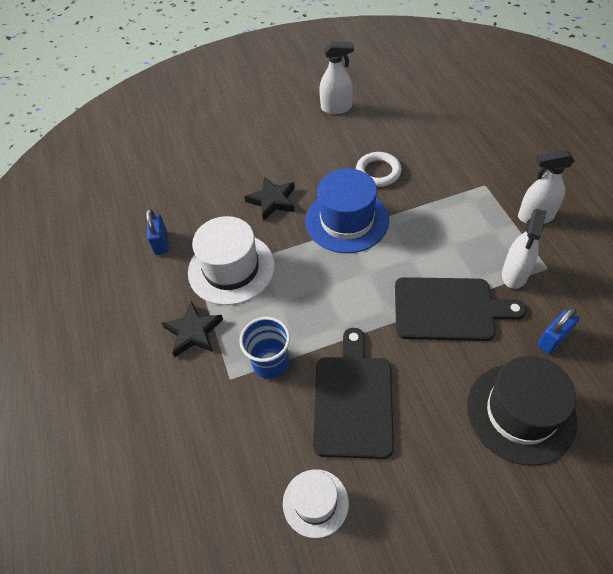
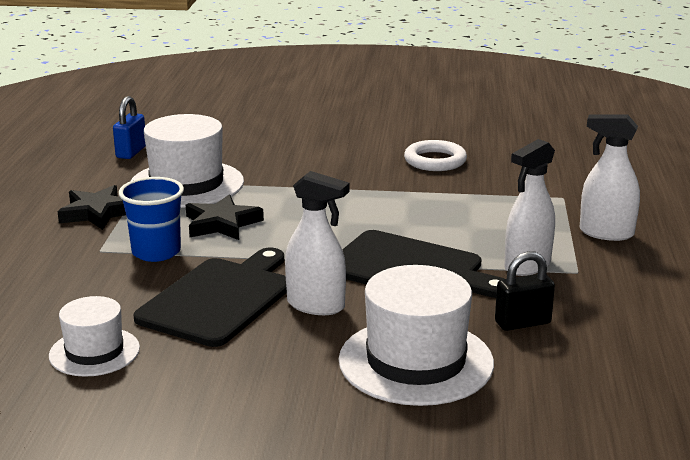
camera: 20 degrees right, 30 degrees down
black star [244,177,295,221] -> black star moved to [186,194,264,240]
blue hat [306,168,389,253] -> none
white spray bottle [319,41,354,114] -> white spray bottle moved to [285,171,350,315]
black hat [467,356,577,466] -> white hat [339,265,494,406]
blue padlock [537,307,579,354] -> black padlock [495,251,555,331]

